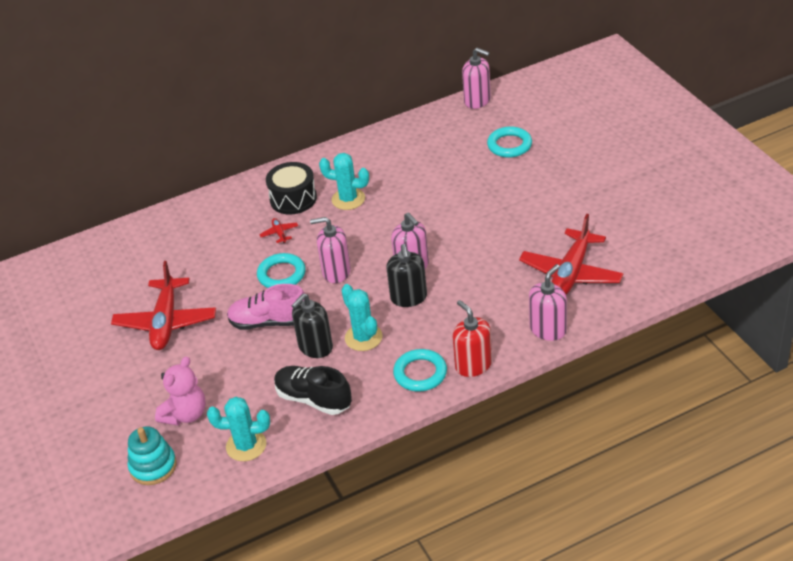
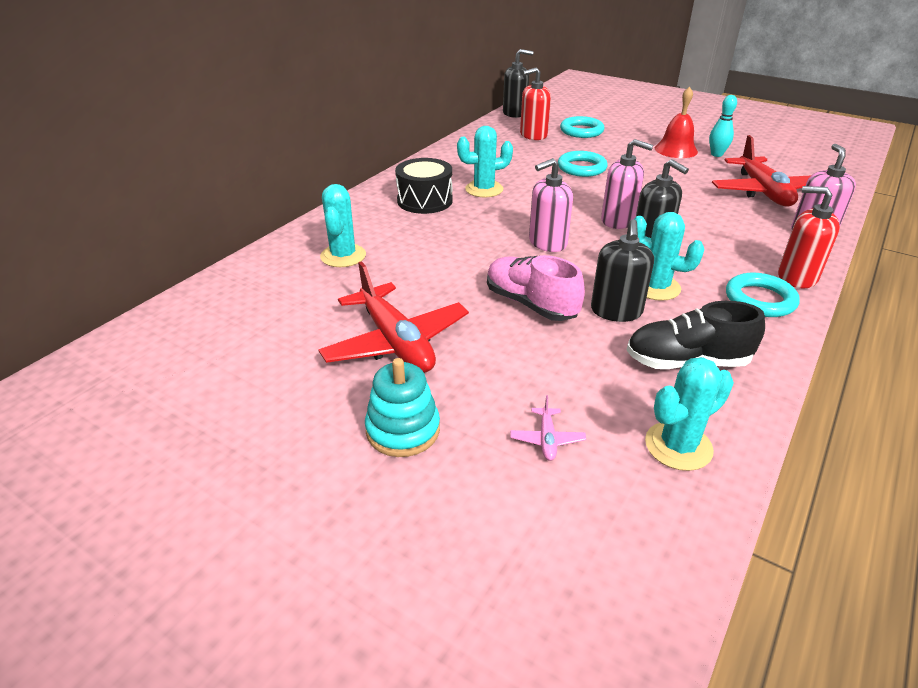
camera: 35 degrees left, 5 degrees down
turquoise stacking toy [128,426,177,485] -> turquoise stacking toy moved to [365,358,440,457]
pink teddy bear [155,357,206,425] -> pink plane [510,395,586,461]
pink shoe [227,284,305,330] -> pink shoe turned 75 degrees clockwise [487,255,585,321]
turquoise ring [257,253,306,288] -> turquoise ring moved to [558,151,608,177]
red plane [259,218,298,243] -> none
pink soap dispenser [462,48,491,109] -> black soap dispenser [503,49,534,118]
none -> turquoise cactus [320,184,366,267]
none -> red soap dispenser [520,67,551,140]
none -> red bell [655,87,698,158]
none -> turquoise bowling pin [709,95,737,157]

